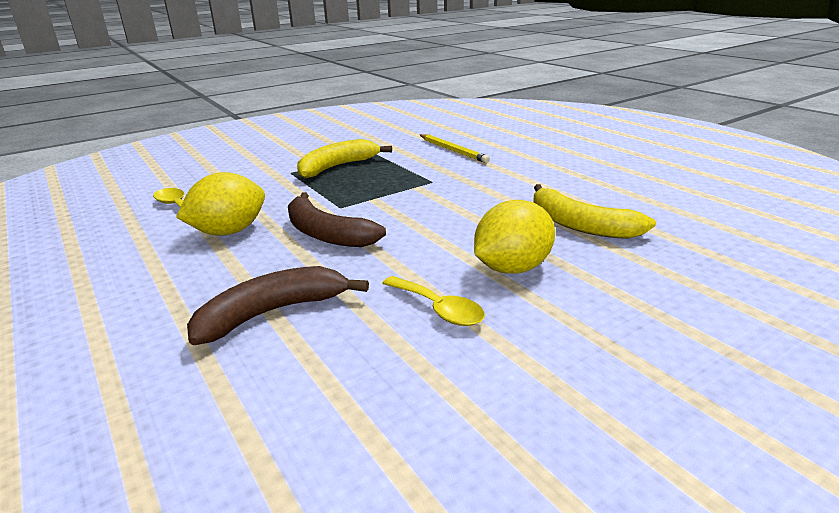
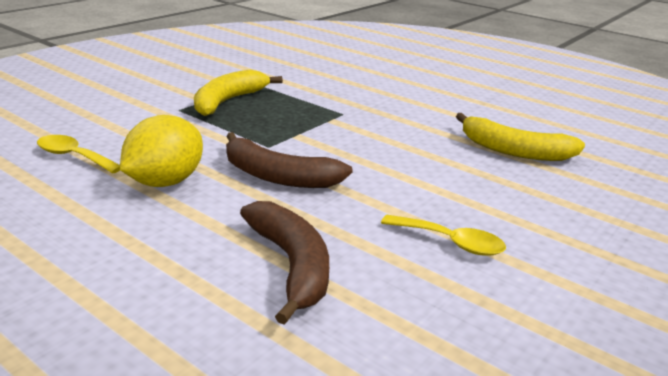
camera: 20 degrees left, 0 degrees up
brown banana [187,266,369,345] -> brown banana turned 120 degrees clockwise [240,201,329,325]
yellow pencil [420,134,490,163] -> none
yellow lemon [474,200,555,274] -> none

